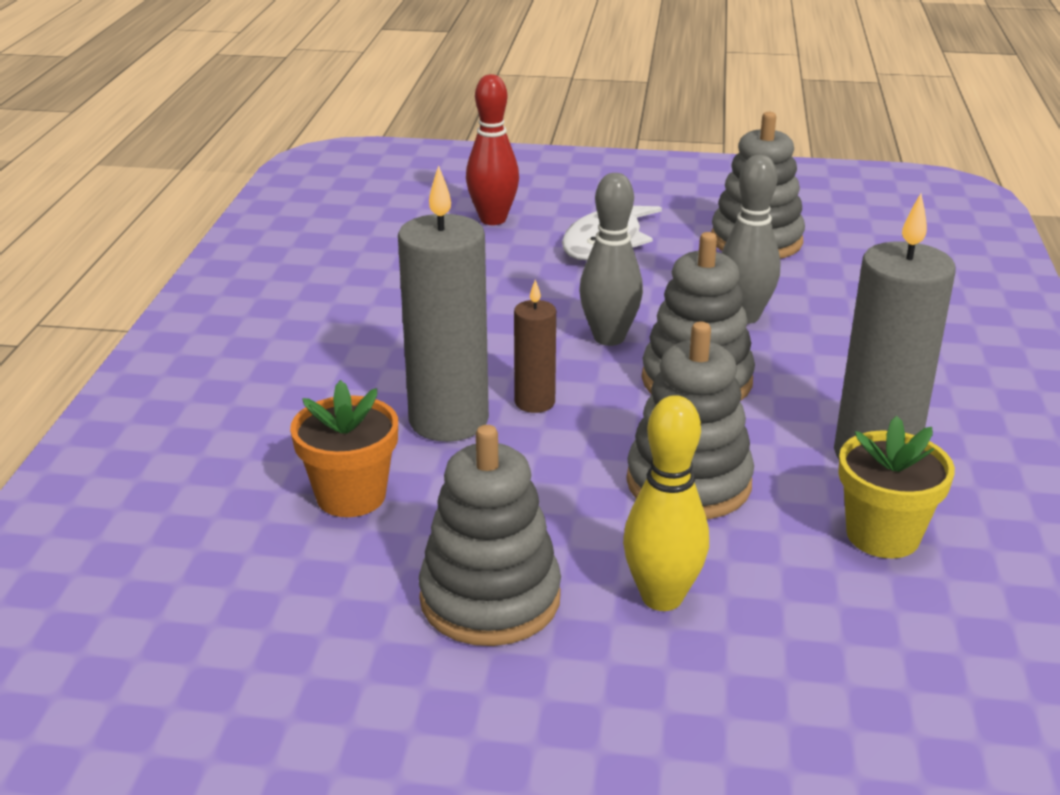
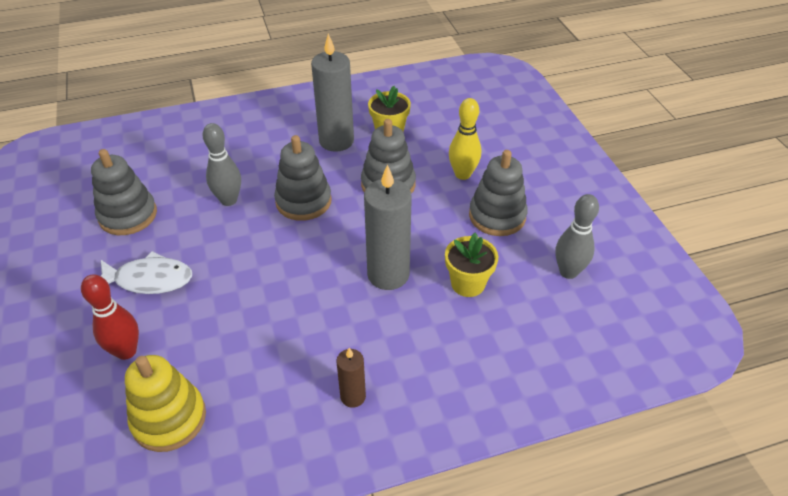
camera: 115 degrees left, 15 degrees up
orange flower pot [290,380,398,517] -> yellow flower pot [445,233,498,297]
brown candle [514,279,556,413] -> brown candle moved to [336,348,366,408]
grey bowling pin [579,173,643,346] -> grey bowling pin moved to [555,194,599,279]
none -> yellow stacking toy [125,355,206,452]

